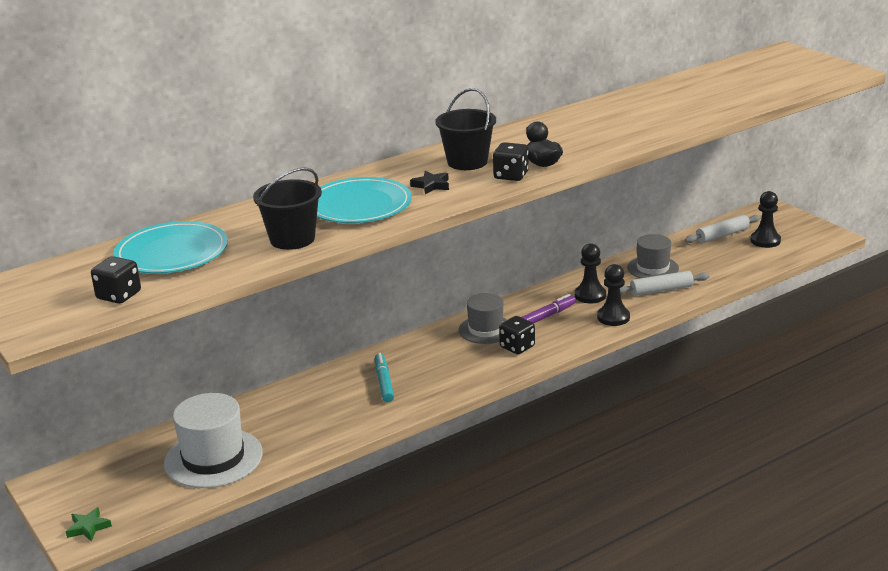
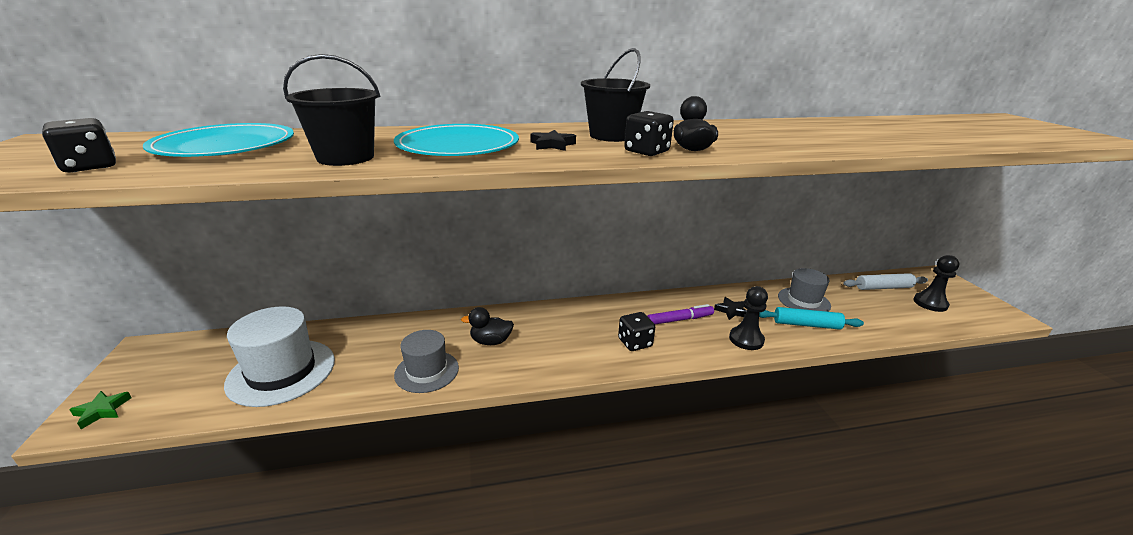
camera: 20 degrees right, 0 degrees up
turquoise marker [375,353,394,402] -> black duck [461,307,514,345]
grey hat [459,293,507,344] -> grey hat moved to [394,330,459,393]
black pawn [575,243,606,303] -> black star [714,297,747,320]
white rolling pin [620,271,710,296] -> turquoise rolling pin [759,307,864,330]

